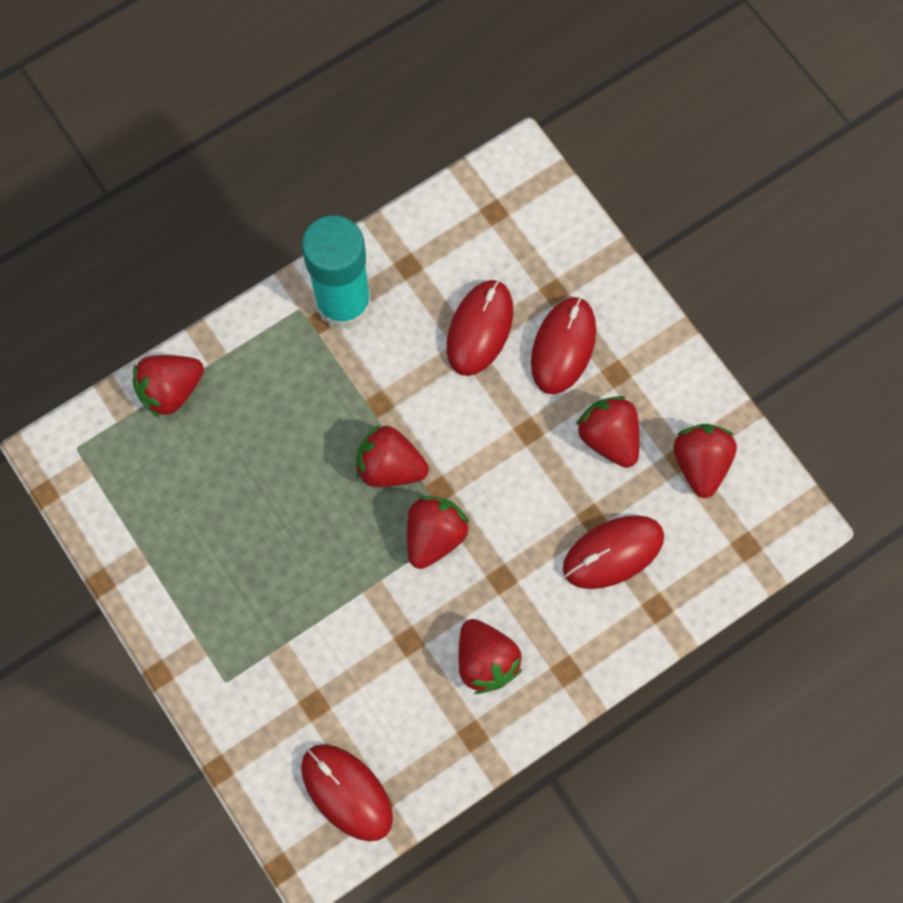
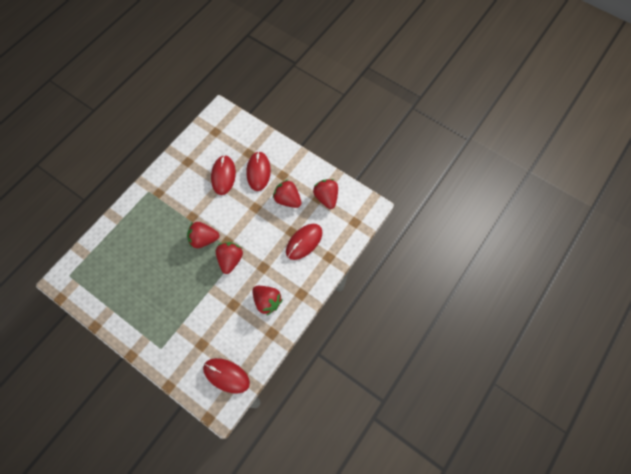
camera: 20 degrees left, 5 degrees down
red strawberry [133,355,204,418] -> none
turquoise glue stick [302,215,371,330] -> none

